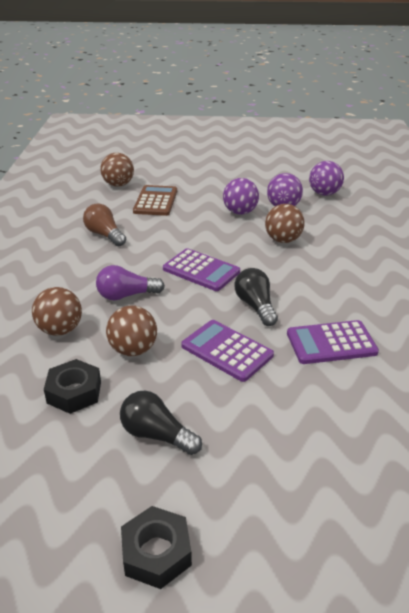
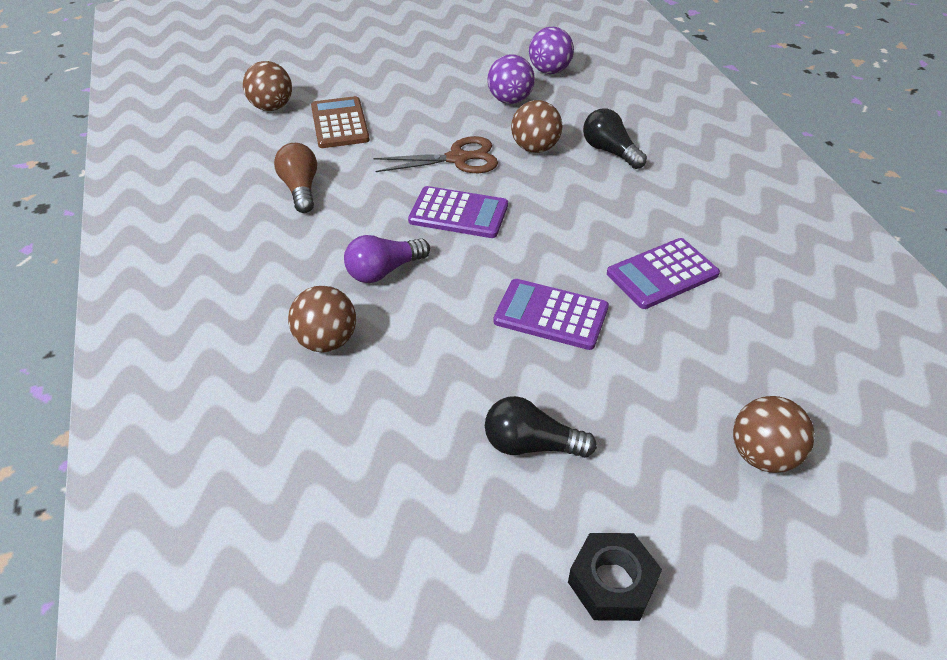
camera: 20 degrees left, 10 degrees up
black nut [44,359,101,414] -> none
brown light bulb [83,204,126,246] -> brown light bulb turned 45 degrees clockwise [274,143,317,213]
brown ball [106,305,157,356] -> brown ball moved to [733,396,815,473]
purple ball [223,178,259,215] -> none
black light bulb [235,268,278,326] -> black light bulb moved to [583,109,647,169]
none -> brown scissors [373,136,498,173]

